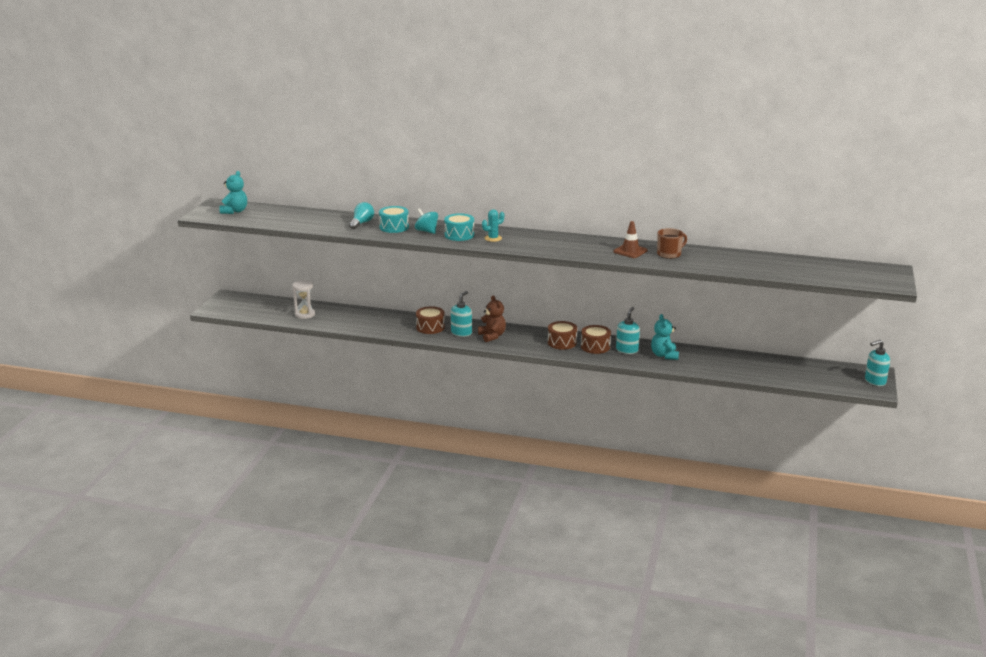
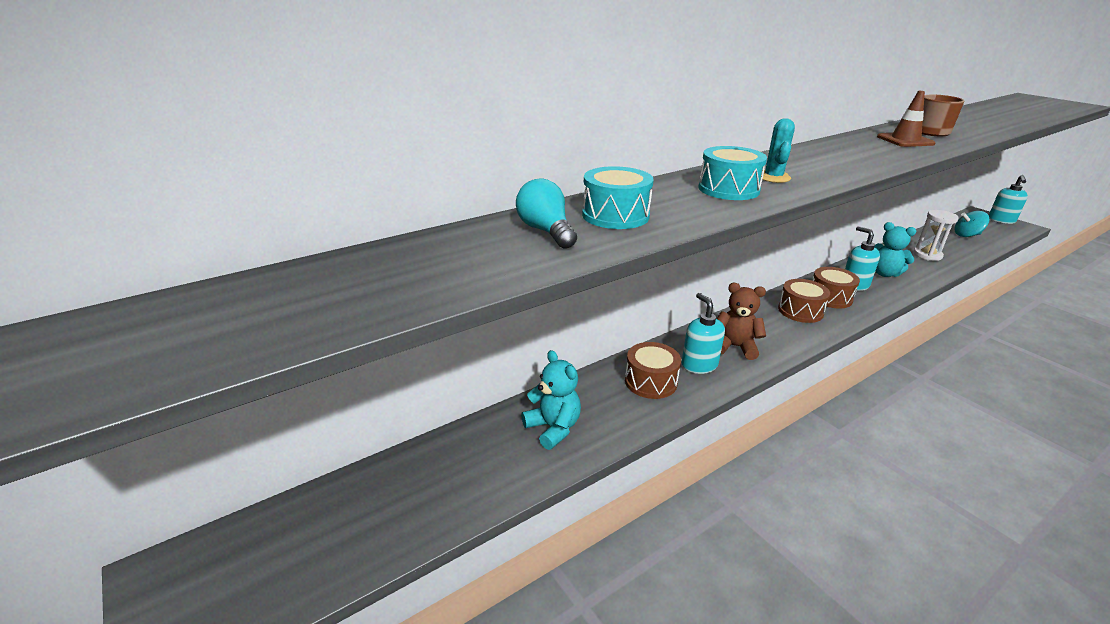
camera: 50 degrees left, 5 degrees up
turquoise teddy bear [219,171,247,214] -> turquoise teddy bear moved to [521,350,581,450]
white hourglass [293,280,315,319] -> white hourglass moved to [913,210,959,261]
turquoise spinning top [415,208,438,234] -> turquoise spinning top moved to [954,211,989,237]

